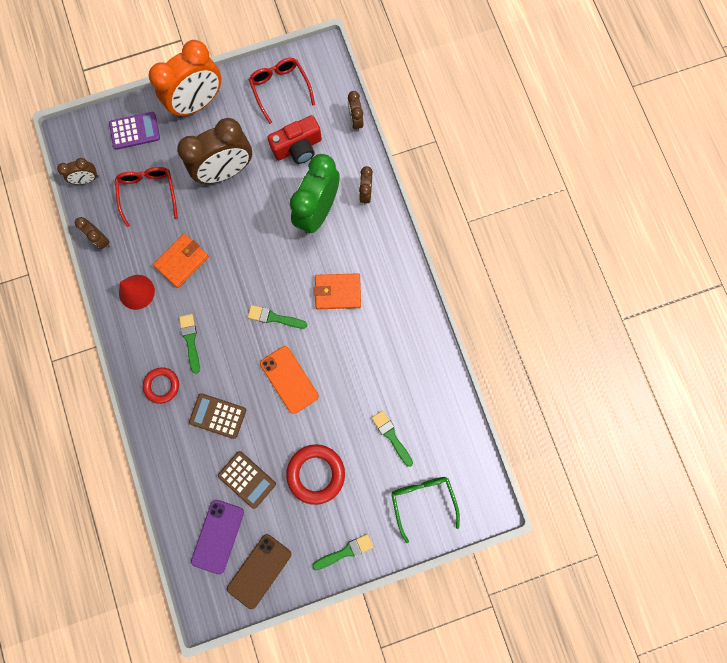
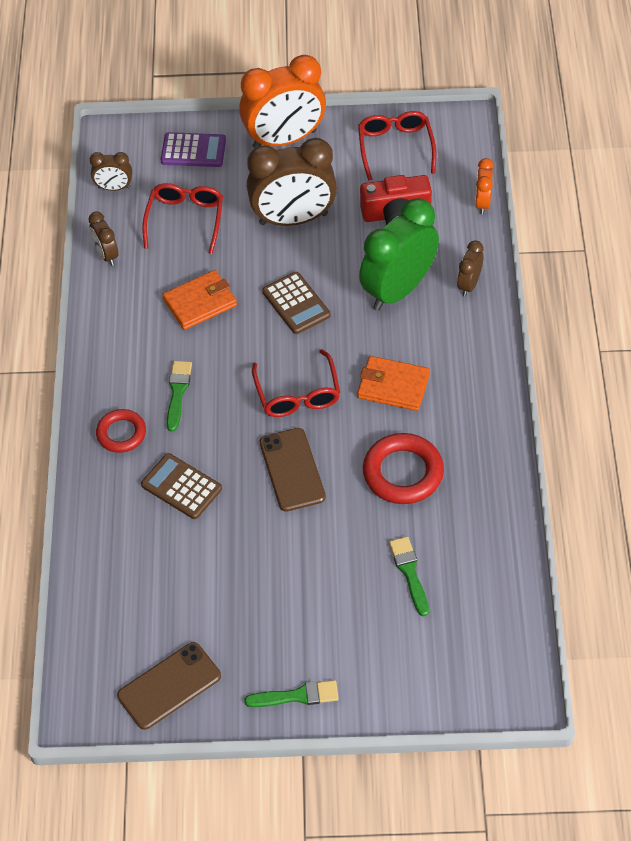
camera: 20 degrees right, 25 degrees down
red cone [119,275,155,310] -> none
purple phone [191,500,244,575] -> none
brown calculator [218,451,276,509] -> brown calculator moved to [262,272,331,334]
green brush [248,305,307,329] -> red glasses [252,349,340,417]
orange phone [260,346,319,414] -> brown phone [260,428,326,512]
red ring [286,444,345,505] -> red ring moved to [363,433,444,504]
brown clock [348,91,363,132] -> orange clock [475,158,494,214]
green glasses [391,477,460,543] -> none

